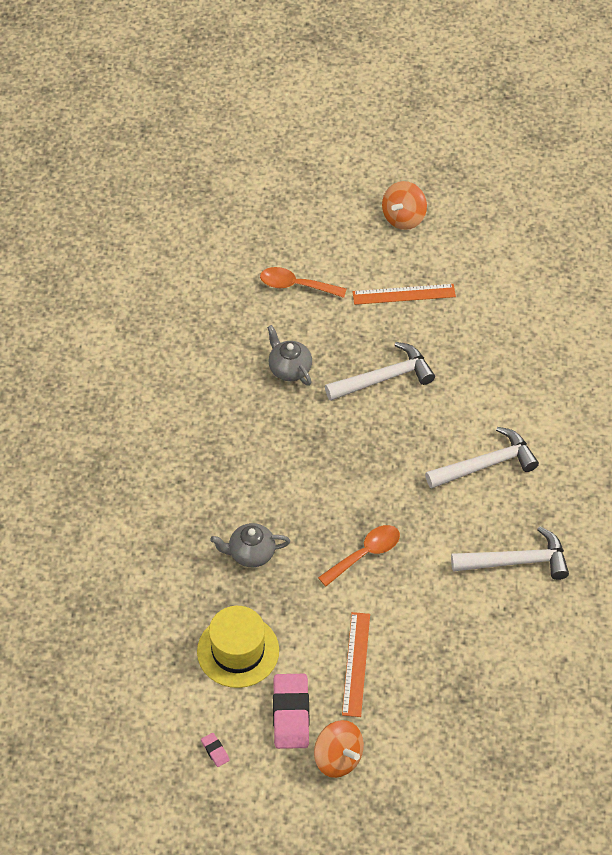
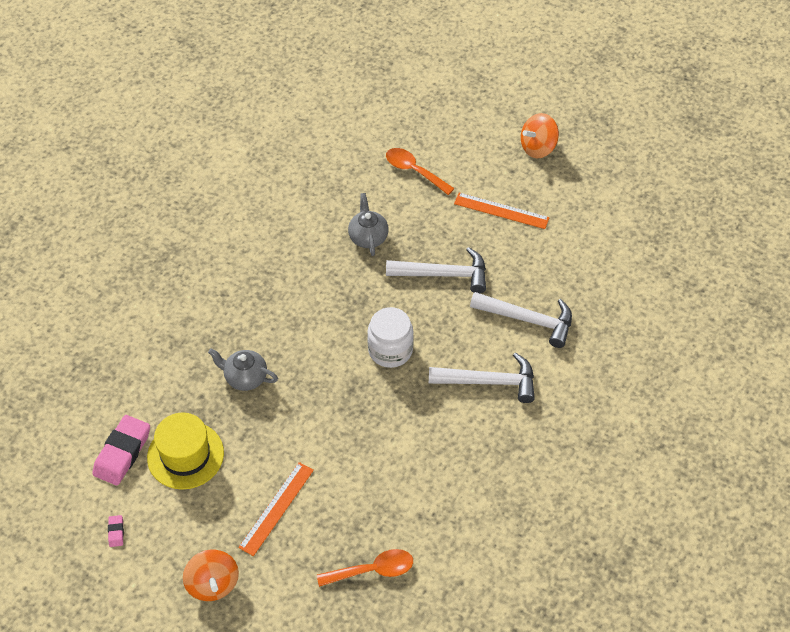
camera: 25 degrees right, 0 degrees up
pink eraser [273,674,310,749] -> pink eraser moved to [92,415,150,485]
orange spoon [318,525,400,586] -> orange spoon moved to [317,549,413,587]
white hammer [451,526,569,580] -> white hammer moved to [470,292,572,348]
none -> white jar [367,307,414,368]

